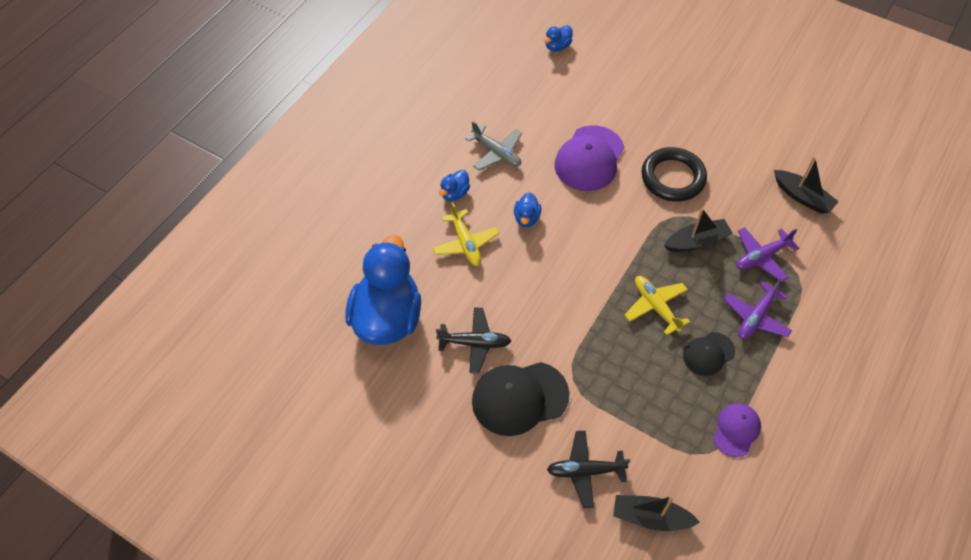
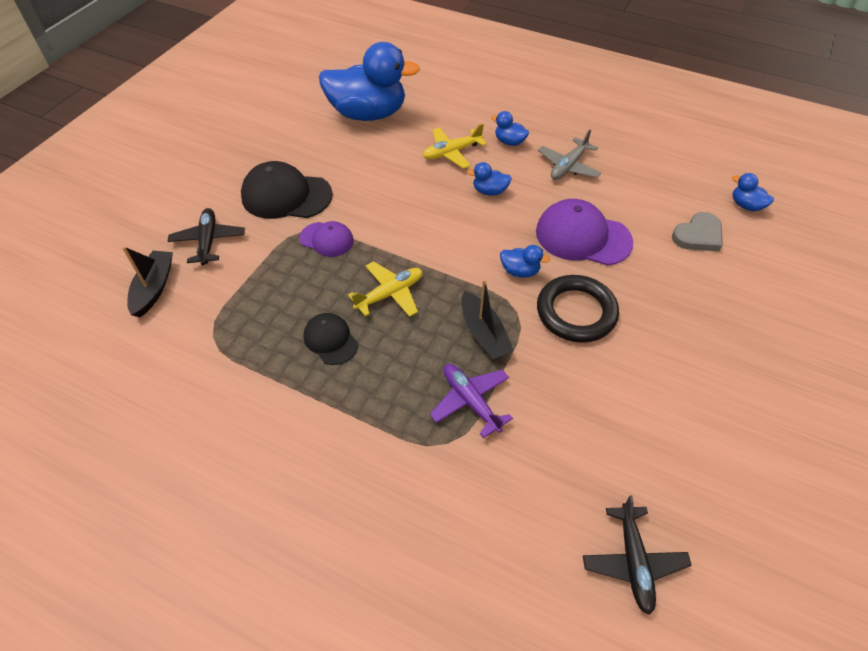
camera: 85 degrees right, 5 degrees down
black plane [436,307,511,374] -> black plane moved to [583,495,692,615]
black cap [472,362,570,436] -> black cap turned 60 degrees counterclockwise [241,161,333,219]
purple cap [713,403,761,457] -> purple cap moved to [300,221,354,257]
purple plane [723,279,792,339] -> none
black boat [774,156,839,214] -> none
none -> blue duck [500,245,550,278]
none -> grey heart [672,212,723,251]

